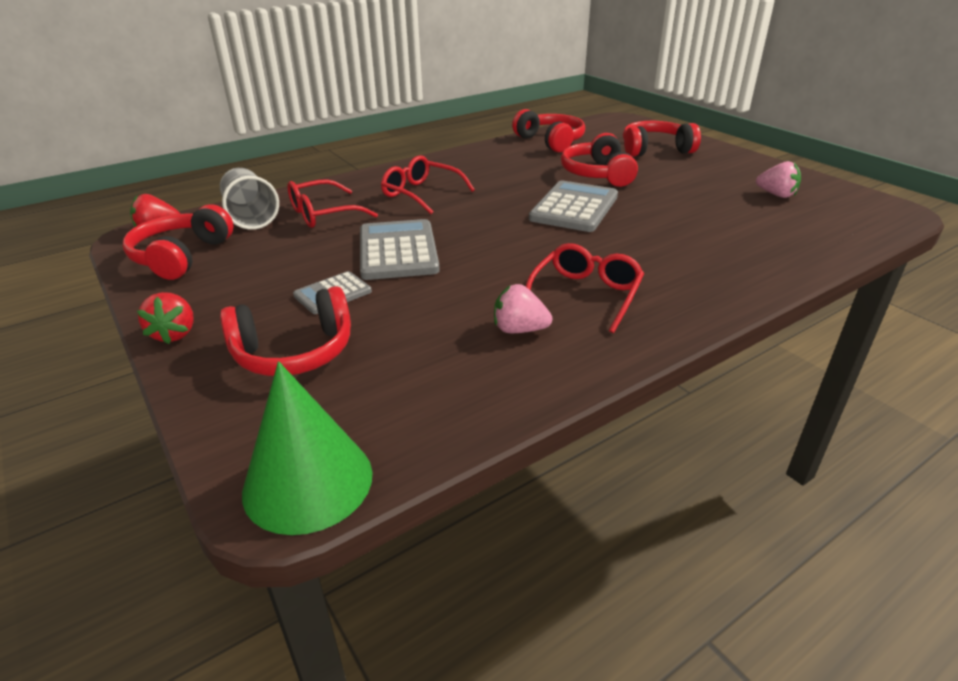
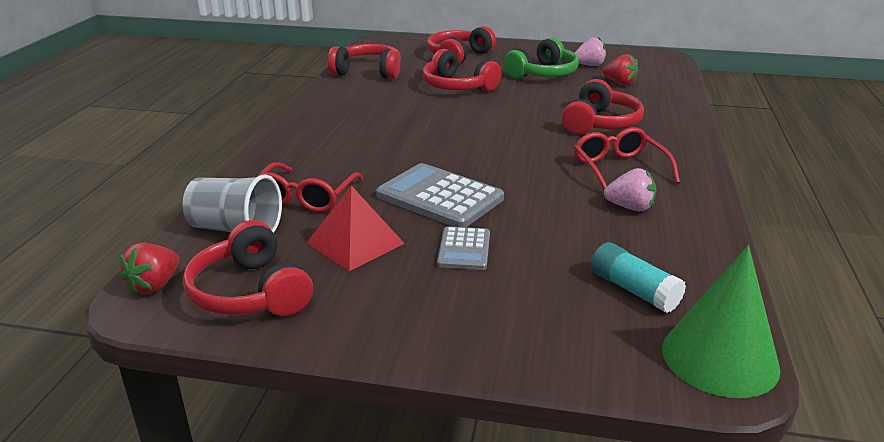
camera: 45 degrees left, 5 degrees down
red strawberry [137,292,194,344] -> red strawberry moved to [603,54,639,85]
red headphones [220,286,351,376] -> red headphones moved to [562,79,644,135]
red glasses [381,155,475,214] -> none
pink strawberry [494,284,552,333] -> pink strawberry turned 135 degrees counterclockwise [604,168,657,211]
grey calculator [529,181,618,232] -> none
none -> red pyramid [307,185,405,271]
none -> green headphones [503,38,579,79]
none -> turquoise glue stick [591,242,686,313]

